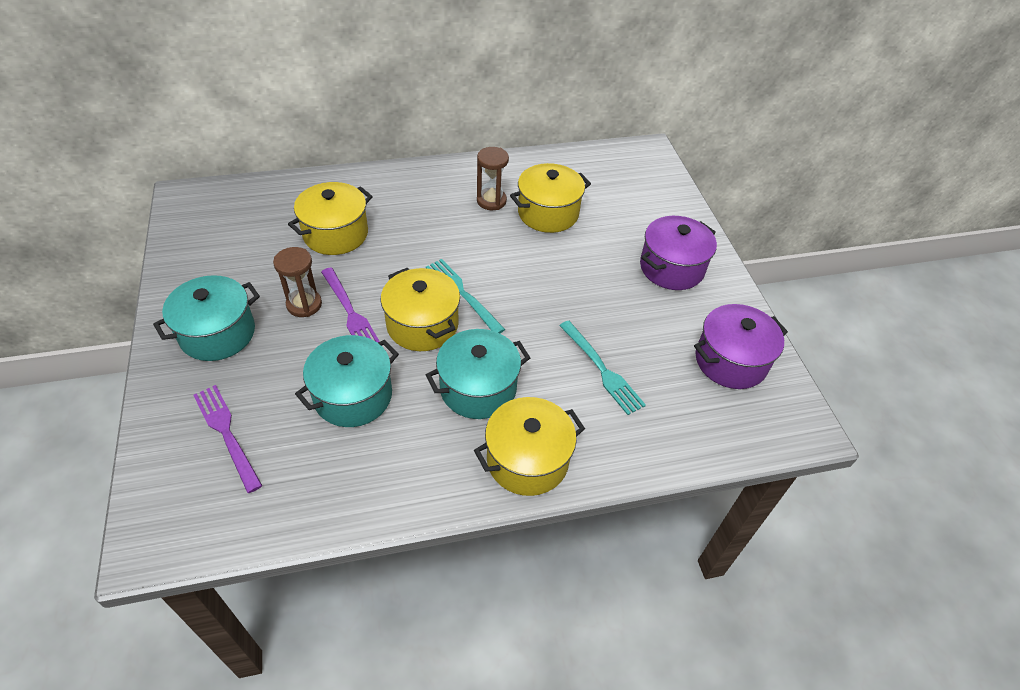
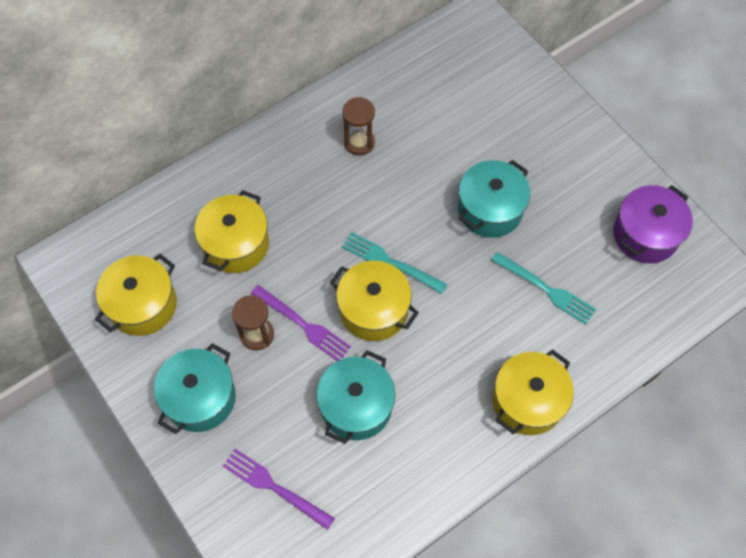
camera: 20 degrees left, 15 degrees up
turquoise pot [426,329,530,419] -> turquoise pot moved to [458,160,530,238]
yellow pot [510,163,591,233] -> yellow pot moved to [95,254,177,336]
purple pot [640,216,717,290] -> none

